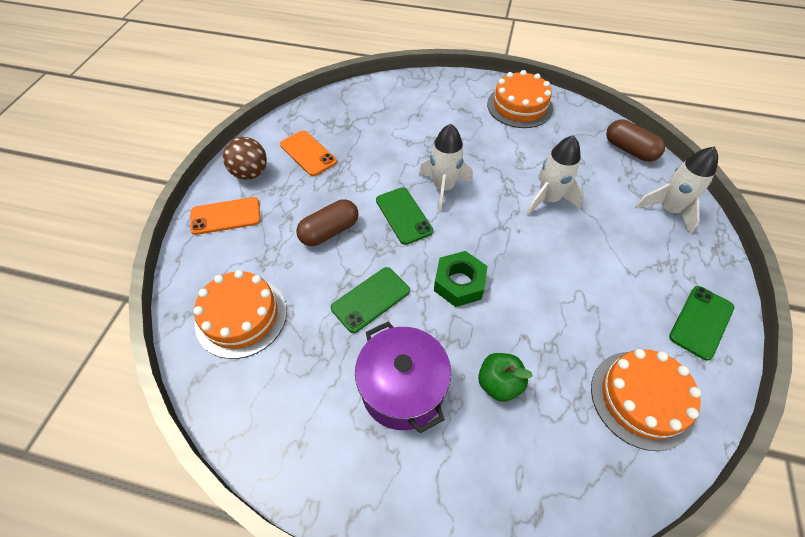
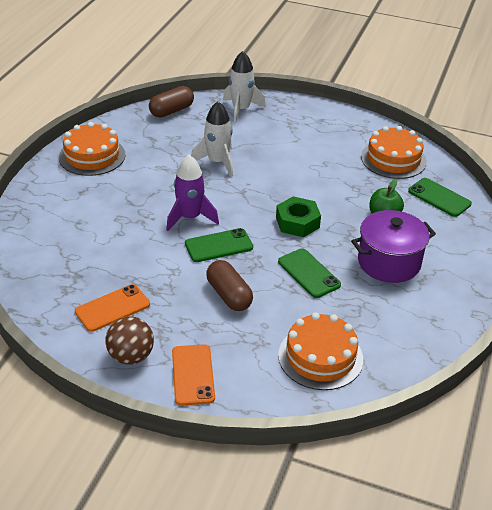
camera: 85 degrees left, 15 degrees down
white rocket [419,124,473,212] -> purple rocket [166,155,219,231]
green phone [669,286,734,361] -> green phone moved to [408,178,472,217]

